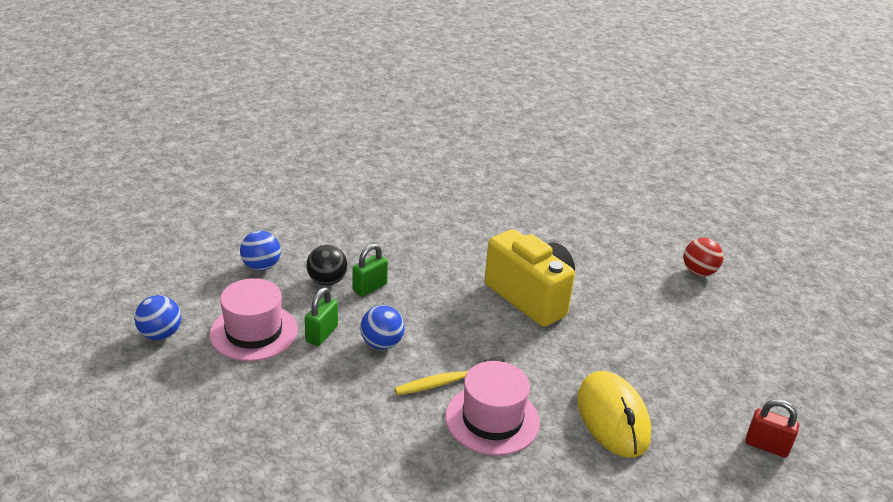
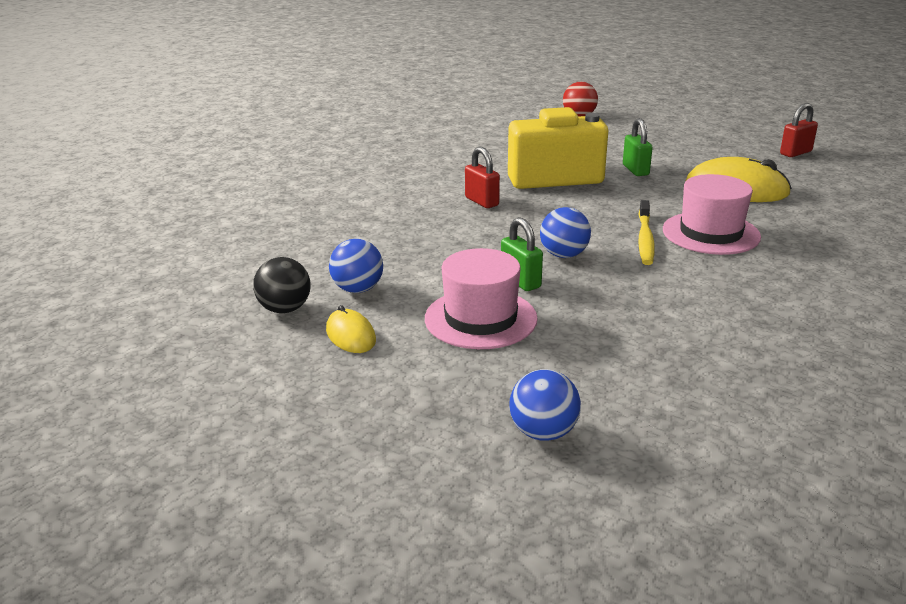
camera: 55 degrees left, 5 degrees down
blue ball [134,295,181,340] -> blue ball moved to [509,369,581,441]
black ball [307,245,347,285] -> black ball moved to [253,257,311,313]
green padlock [353,244,388,297] -> green padlock moved to [623,118,653,176]
none -> yellow mouse [326,305,376,353]
none -> red padlock [465,147,500,208]

